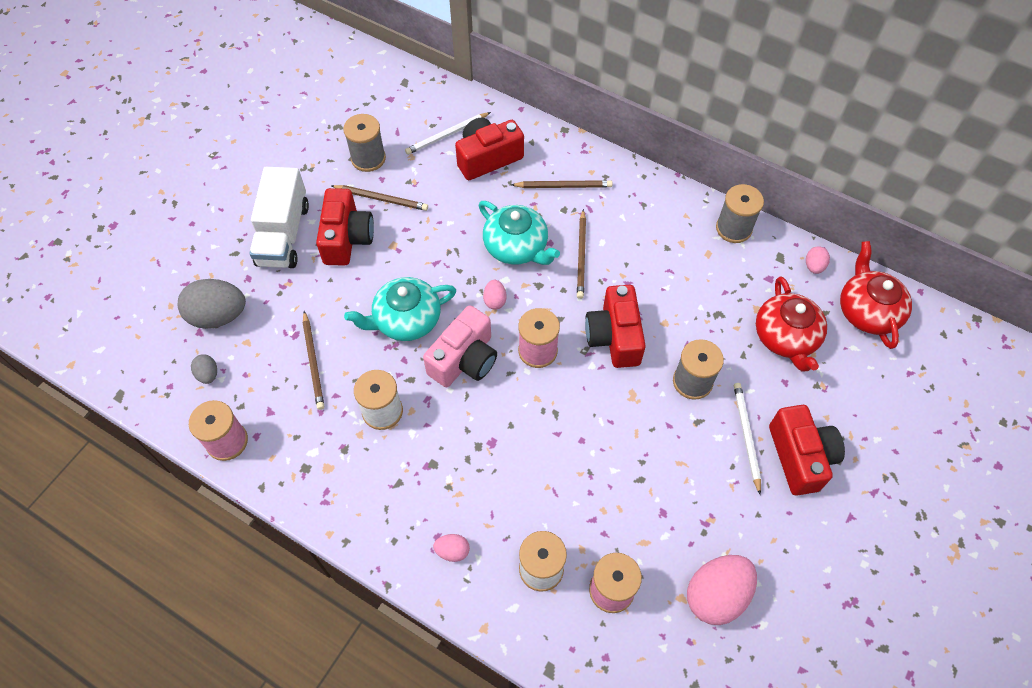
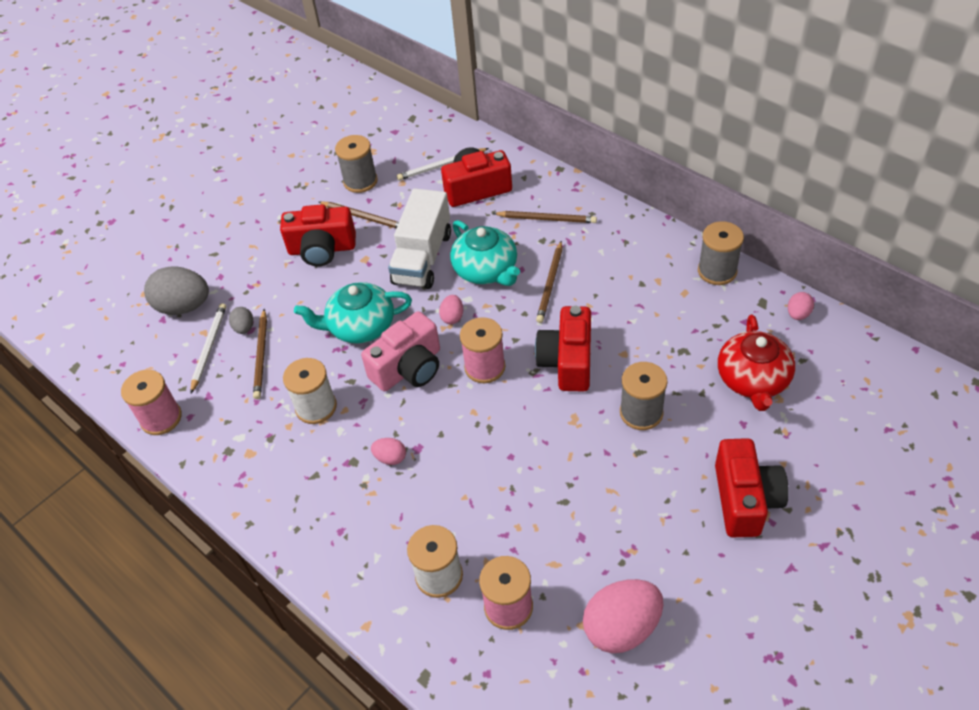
camera: 15 degrees right, 10 degrees down
grey egg [191,354,217,384] -> grey egg moved to [229,307,253,334]
white truck [249,167,309,268] -> white truck moved to [388,188,451,289]
red camera [316,188,374,266] -> red camera turned 75 degrees clockwise [280,204,356,266]
pink egg [433,534,470,562] -> pink egg moved to [371,438,406,465]
white pencil [734,383,761,494] -> white pencil moved to [190,303,226,393]
red teapot [840,241,912,349] -> none

